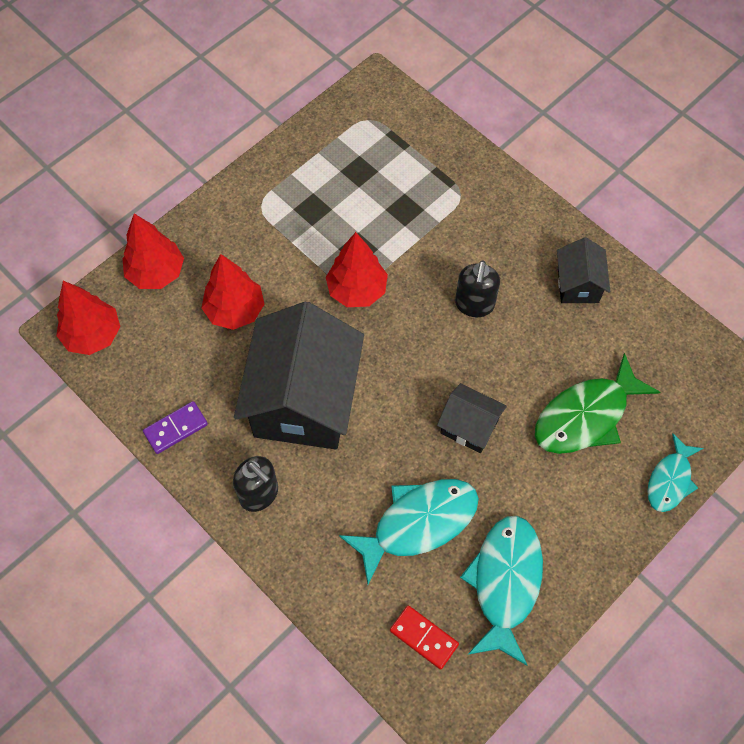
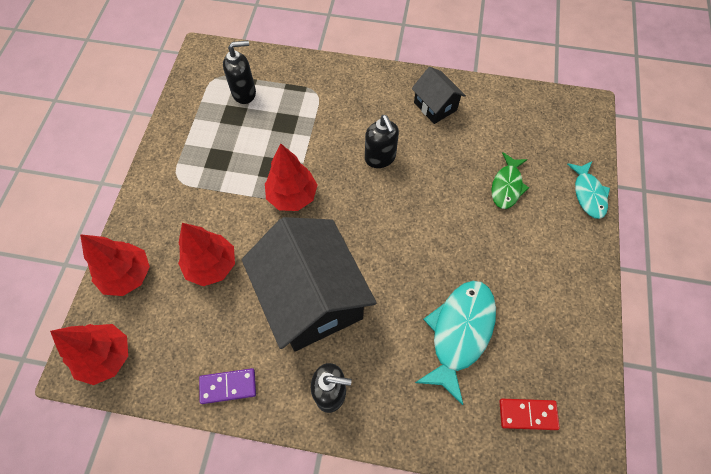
camera: 35 degrees left, 0 degrees up
purple domino [143,401,208,454] -> purple domino turned 60 degrees clockwise [199,368,256,404]
black house [437,383,507,453] -> none
turquoise fish [460,516,543,666] -> none
green fish [535,353,660,454] -> green fish [492,152,529,209], size x0.60
none -> black soap dispenser [223,41,256,104]

